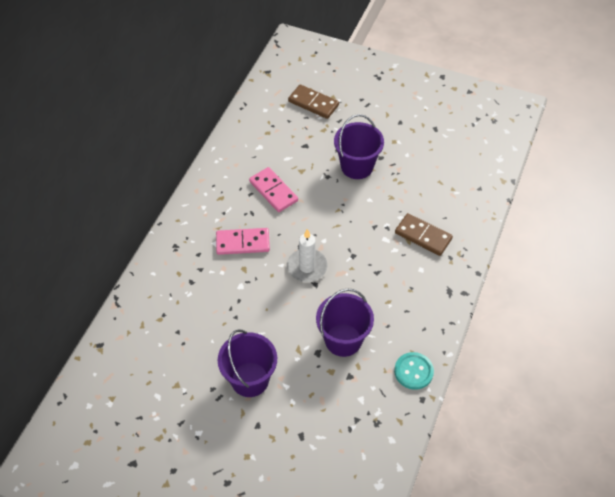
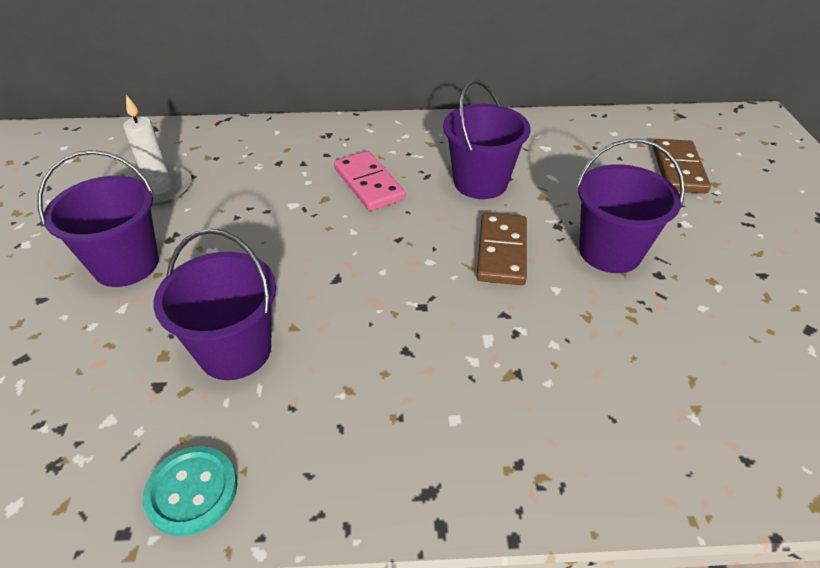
camera: 65 degrees right, 10 degrees down
pink domino [249,167,298,212] -> purple bucket [443,80,530,199]
white candle [287,229,328,282] -> white candle moved to [123,95,191,206]
brown domino [395,213,453,256] -> brown domino moved to [477,213,527,285]

